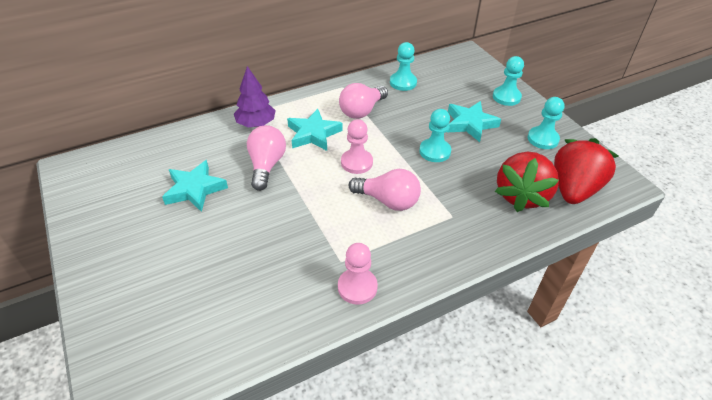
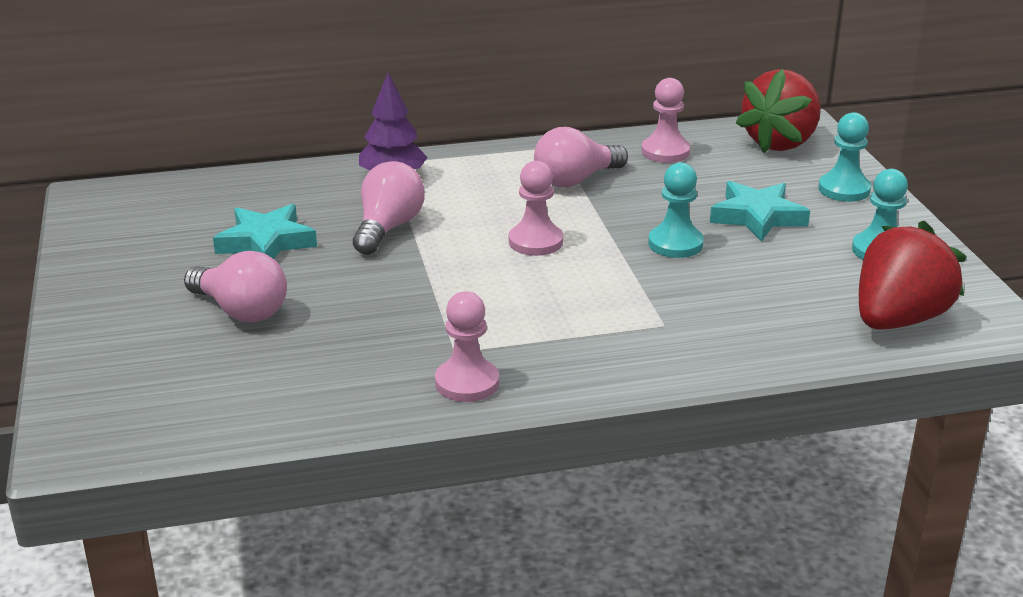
camera: 15 degrees right, 15 degrees down
turquoise star [287,109,342,151] -> none
pink light bulb [349,169,421,211] -> pink light bulb moved to [184,251,287,323]
turquoise pawn [390,42,417,91] -> pink pawn [641,78,690,163]
red strawberry [495,151,559,212] -> red strawberry moved to [736,69,821,153]

